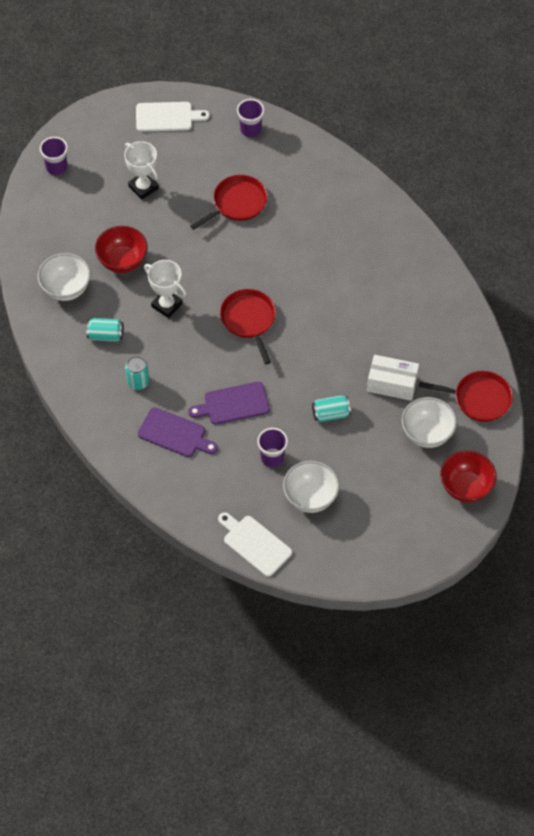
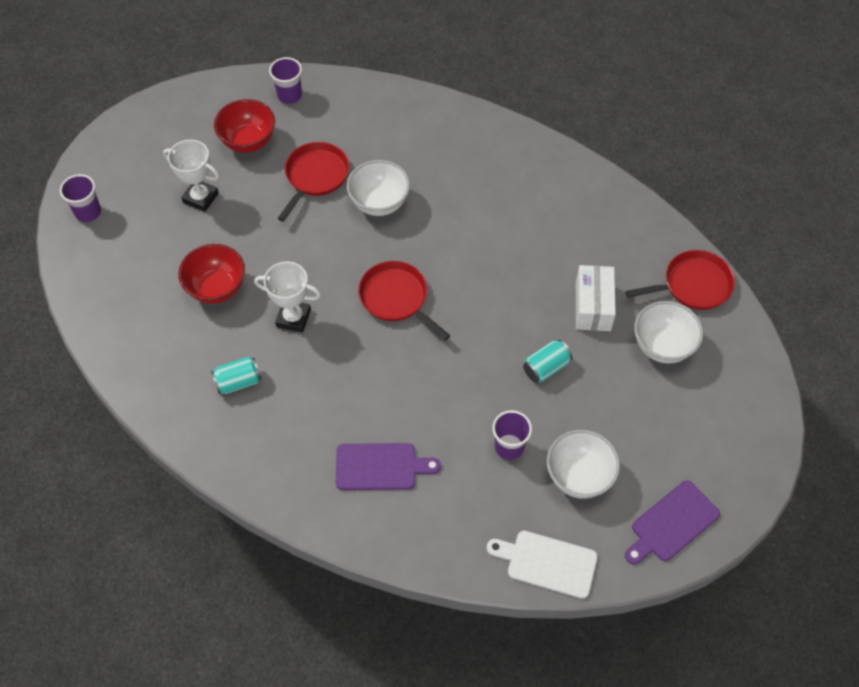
camera: 25 degrees left, 0 degrees up
white bowl [38,253,91,301] -> white bowl moved to [347,160,410,216]
turquoise can [125,356,149,390] -> none
white cutting board [136,102,210,132] -> none
purple cutting board [188,382,270,425] -> purple cutting board moved to [625,480,720,564]
white box [367,355,419,401] -> white box turned 75 degrees counterclockwise [576,265,616,331]
red bowl [440,451,497,503] -> red bowl moved to [214,99,275,153]

